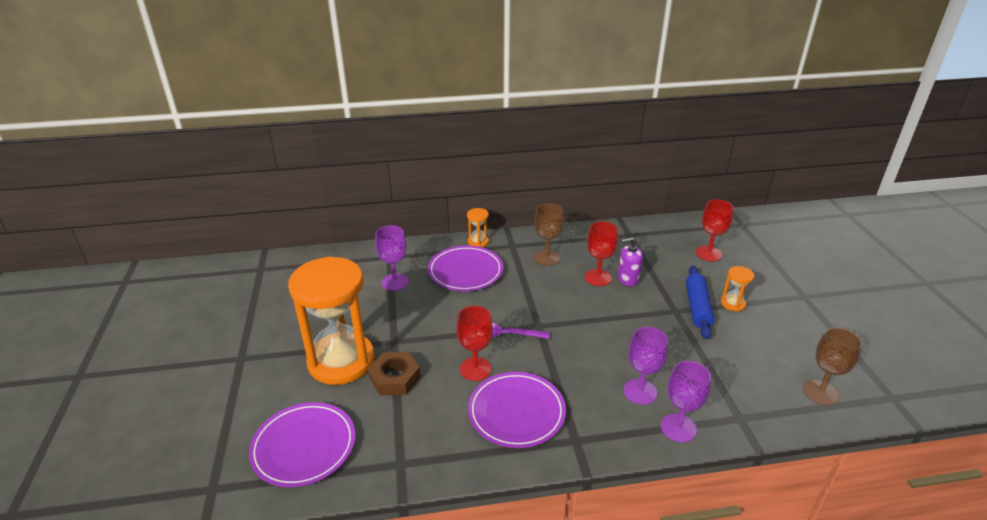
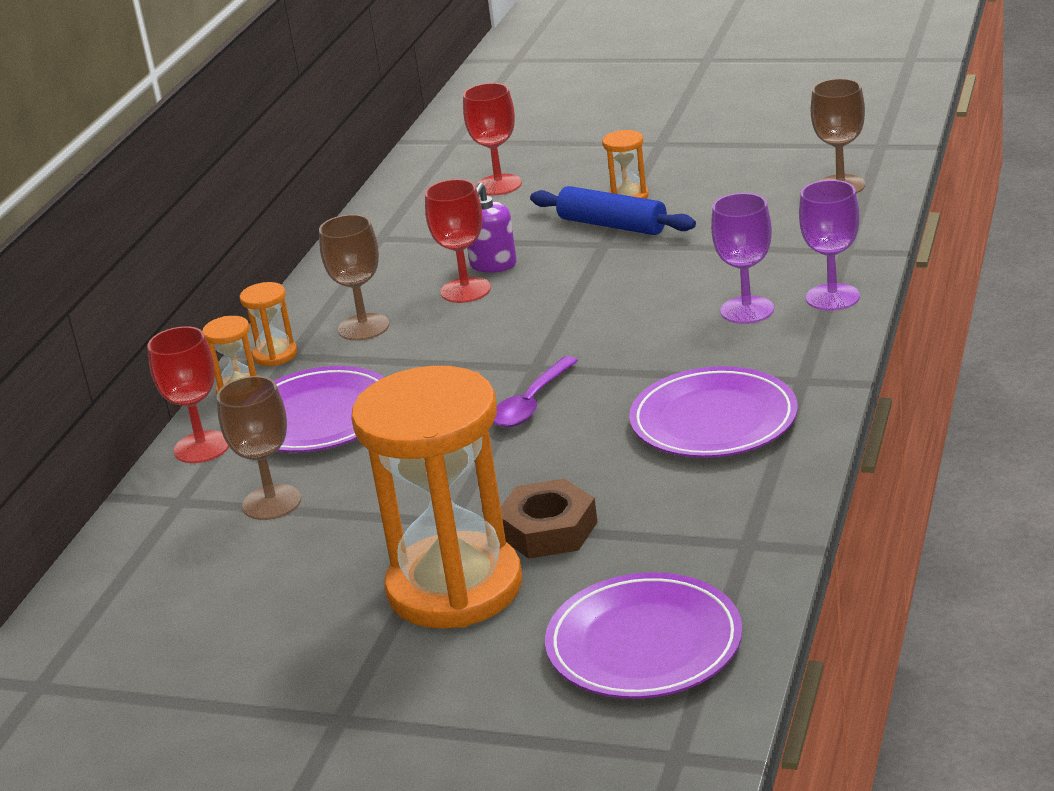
camera: 60 degrees left, 5 degrees down
purple goblet [375,225,409,291] -> brown goblet [216,376,301,520]
red goblet [456,306,493,381] -> red goblet moved to [148,326,229,463]
none -> orange hourglass [240,282,297,366]

